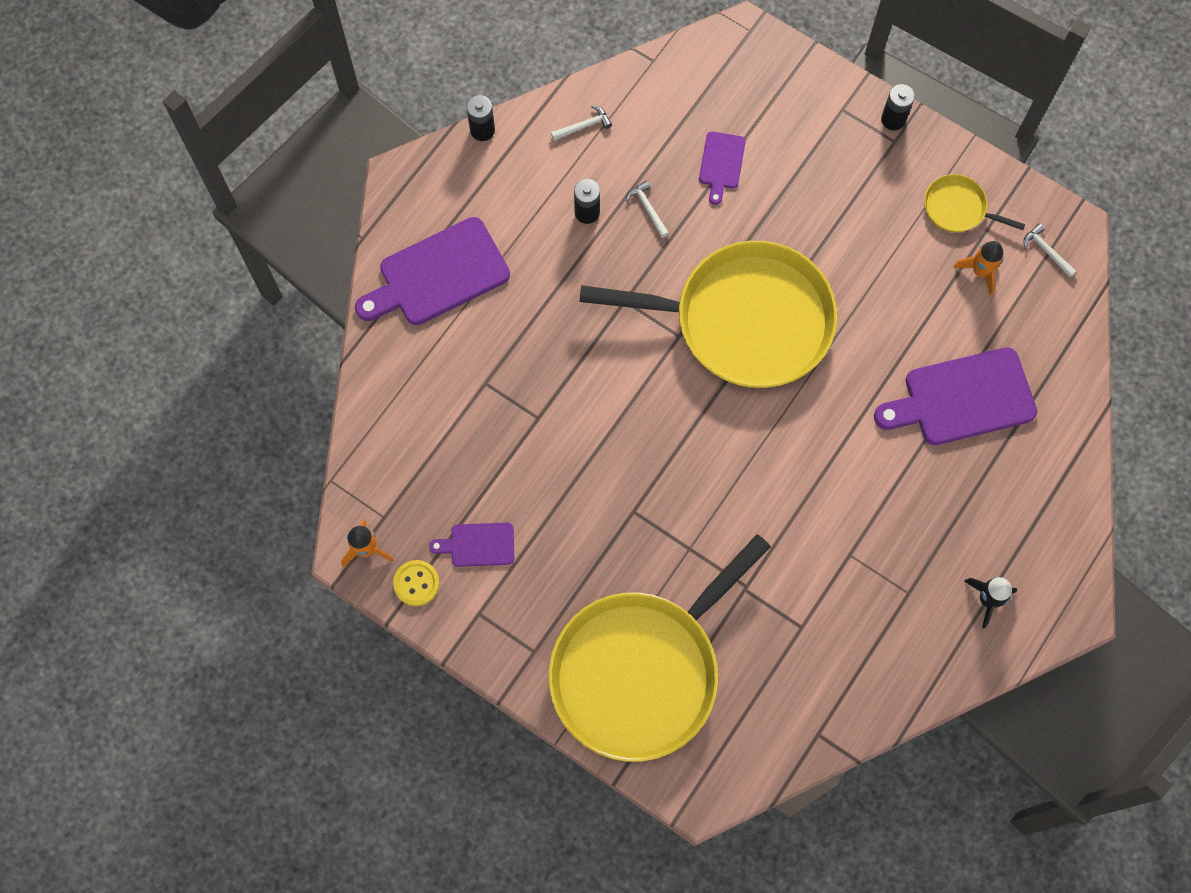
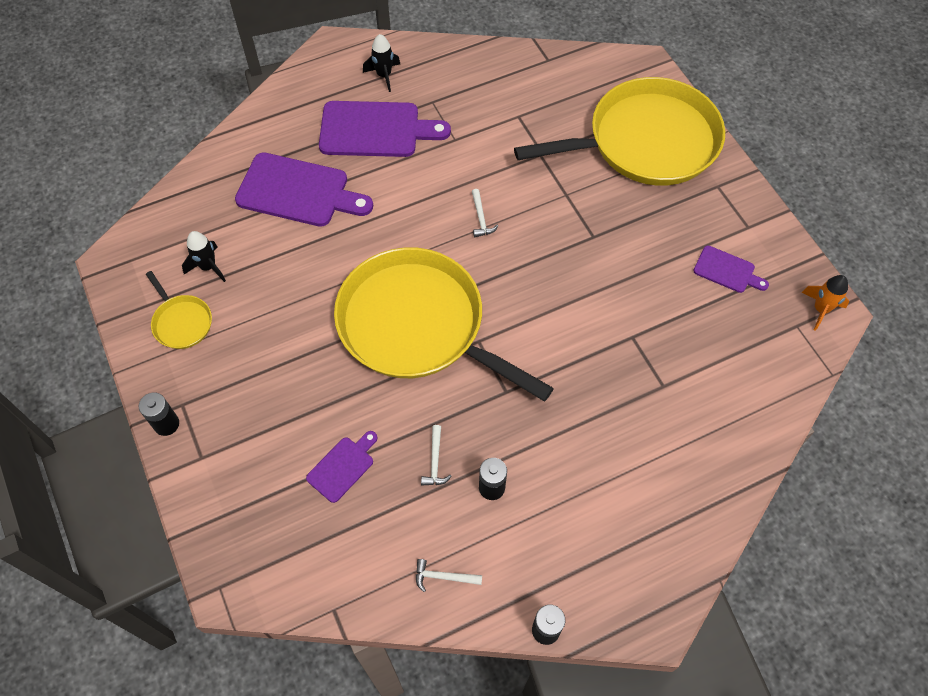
camera: 150 degrees left, 10 degrees down
purple cutting board [355,217,510,325] -> purple cutting board moved to [319,101,451,157]
yellow button [393,560,439,606] -> none
orange rocket [953,241,1004,297] -> black rocket [182,231,226,282]
white hammer [1023,224,1076,277] -> white hammer moved to [472,189,498,237]

